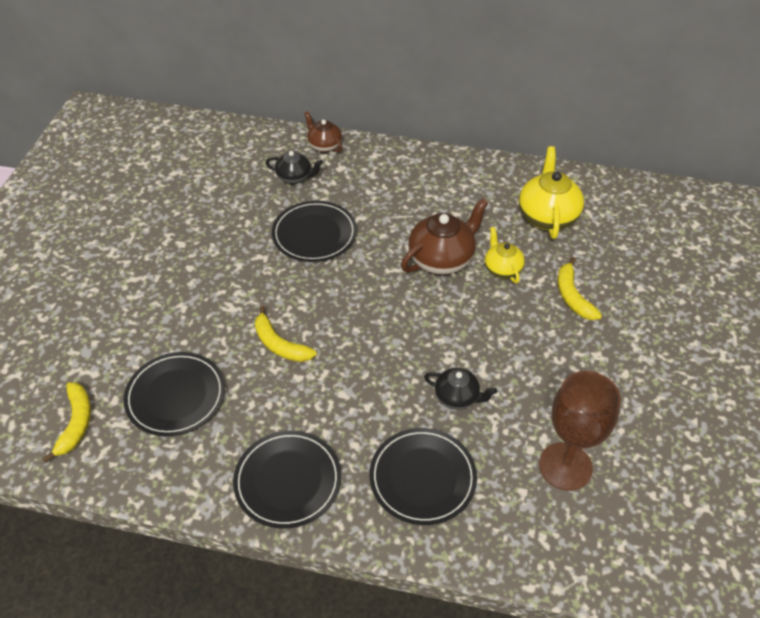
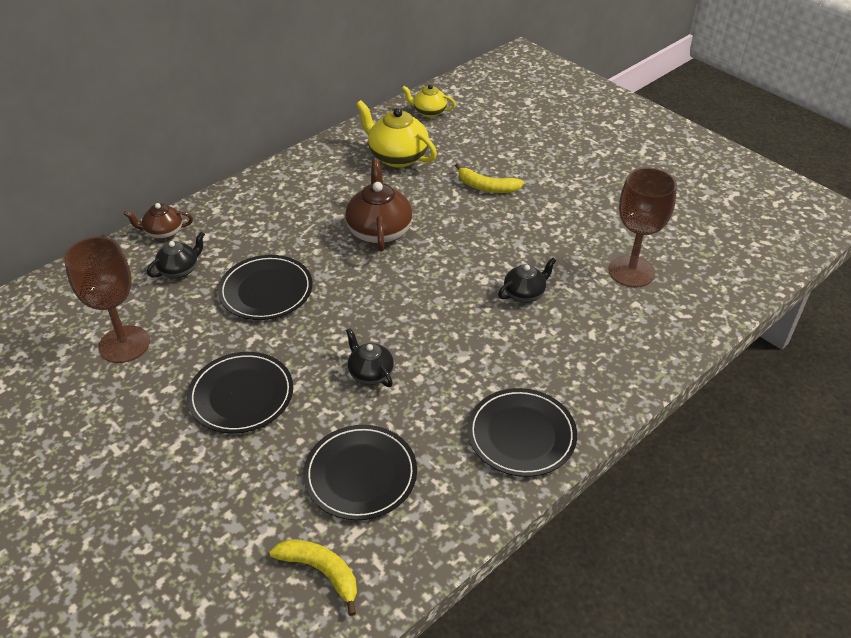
camera: 55 degrees left, 5 degrees down
yellow banana [255,306,317,362] -> black teapot [346,328,394,387]
black plate [370,428,477,525] -> black plate moved to [187,352,293,434]
yellow teapot [485,227,525,283] -> yellow teapot moved to [402,84,456,117]
none -> brown goblet [64,237,150,363]

